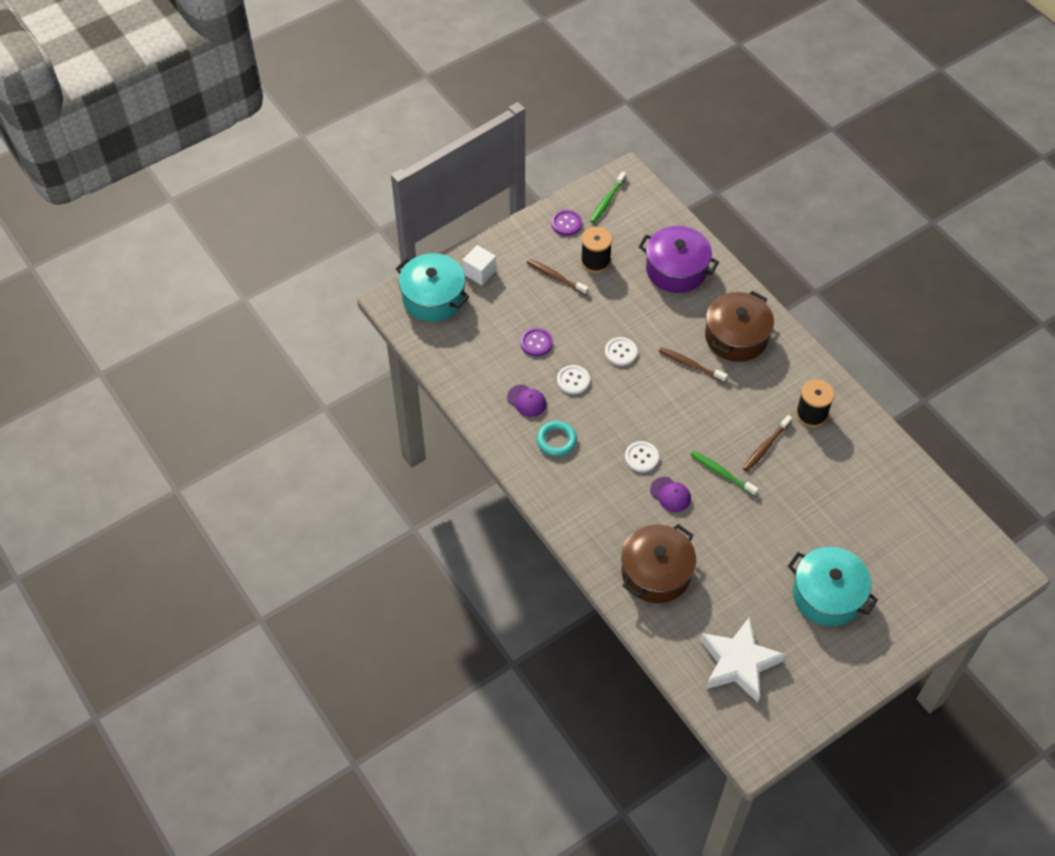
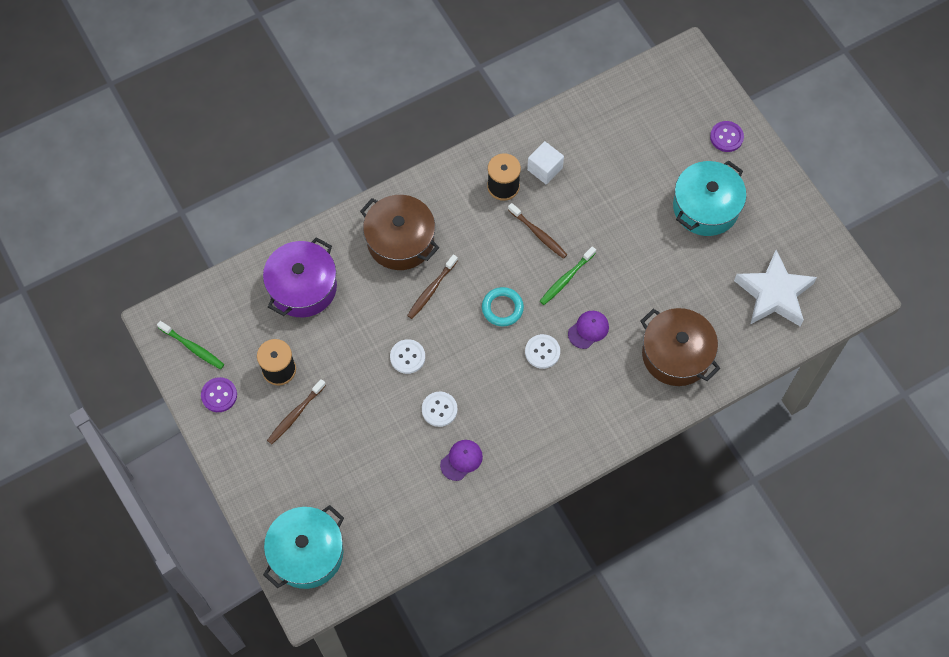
camera: 85 degrees left, 10 degrees up
white cube [463,245,496,285] -> white cube moved to [527,141,564,185]
purple button [520,328,553,356] -> purple button moved to [710,121,744,152]
turquoise ring [536,421,577,456] -> turquoise ring moved to [482,287,524,326]

